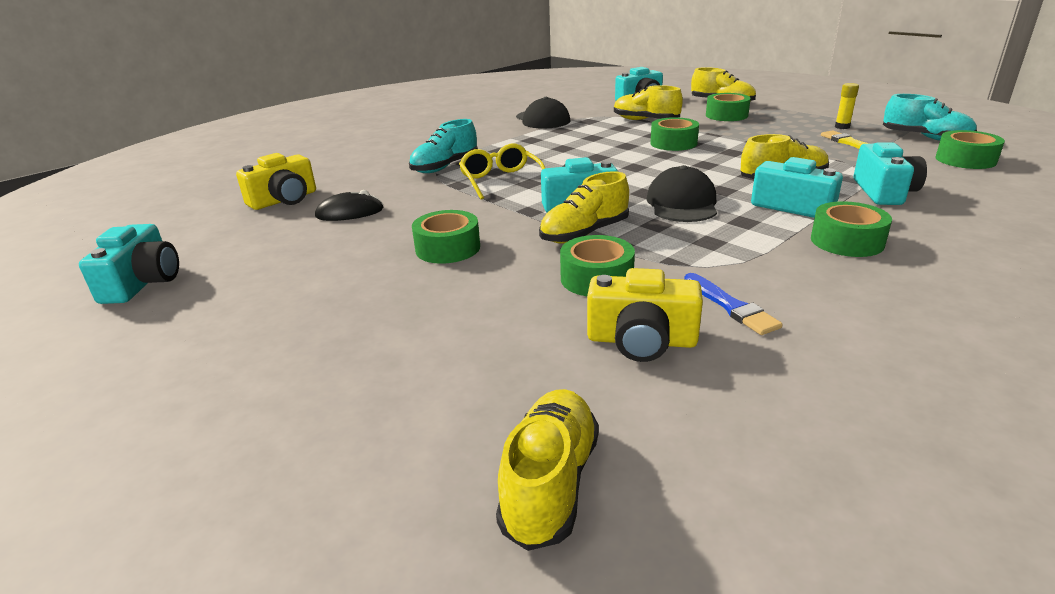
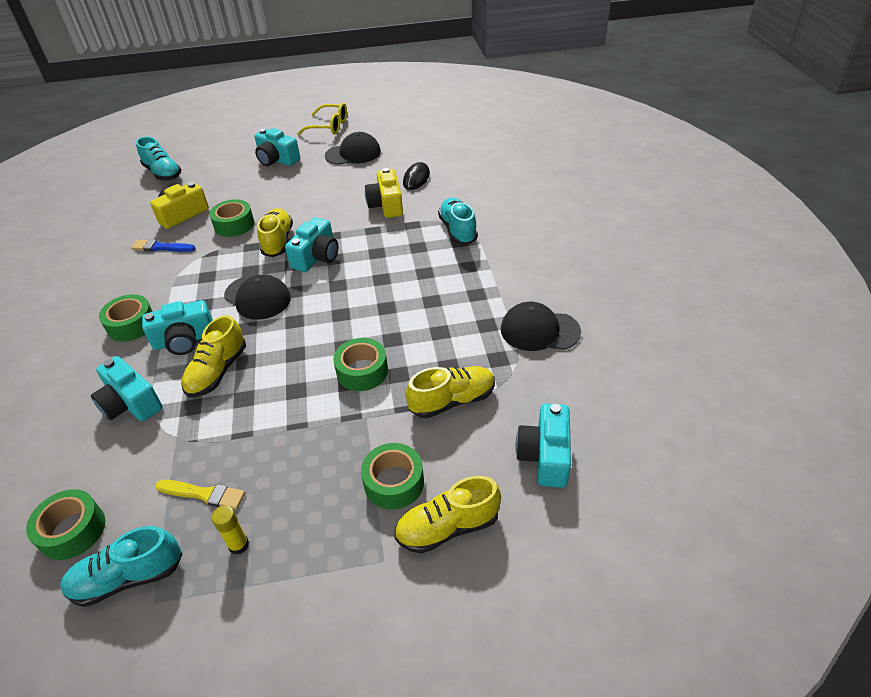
camera: 125 degrees right, 15 degrees up
turquoise camera [79,224,179,304] -> turquoise camera moved to [254,128,300,166]
yellow camera [236,153,316,210] -> yellow camera moved to [365,168,403,218]
green tape [412,210,480,264] -> none
yellow glasses [459,144,545,200] -> yellow glasses moved to [297,103,347,135]
yellow shoe [496,389,599,551] -> turquoise shoe [136,136,181,181]
none -> black cap [325,132,381,165]

